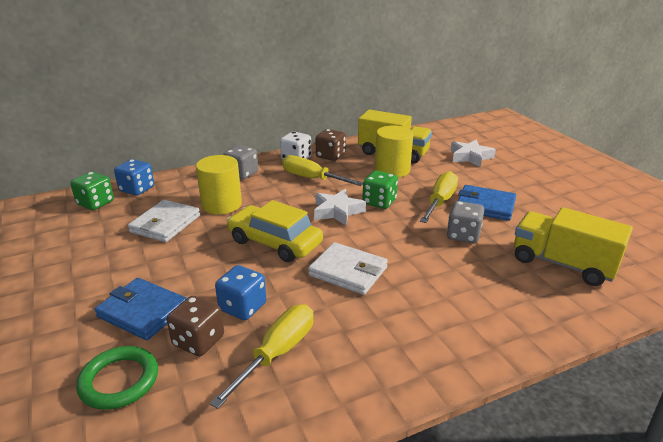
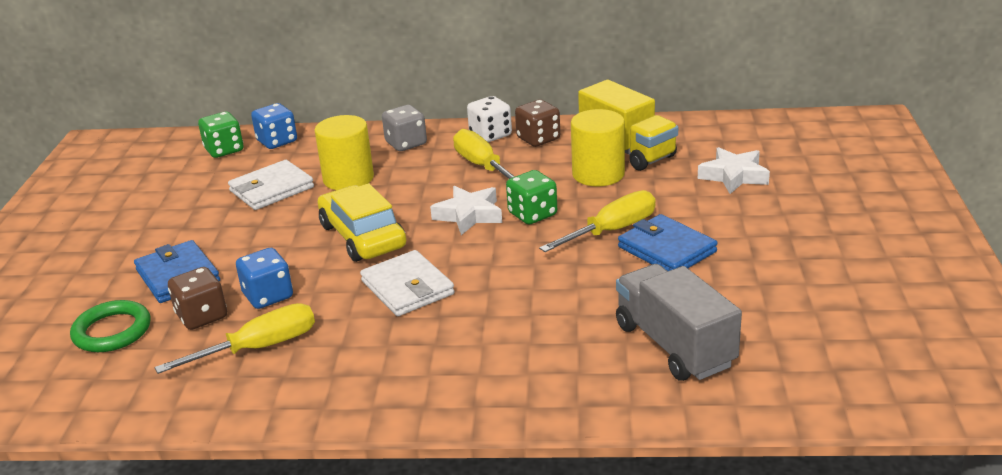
camera: 30 degrees right, 0 degrees up
grey dice [447,201,484,243] -> none
yellow truck [514,207,633,286] -> grey truck [616,264,742,381]

